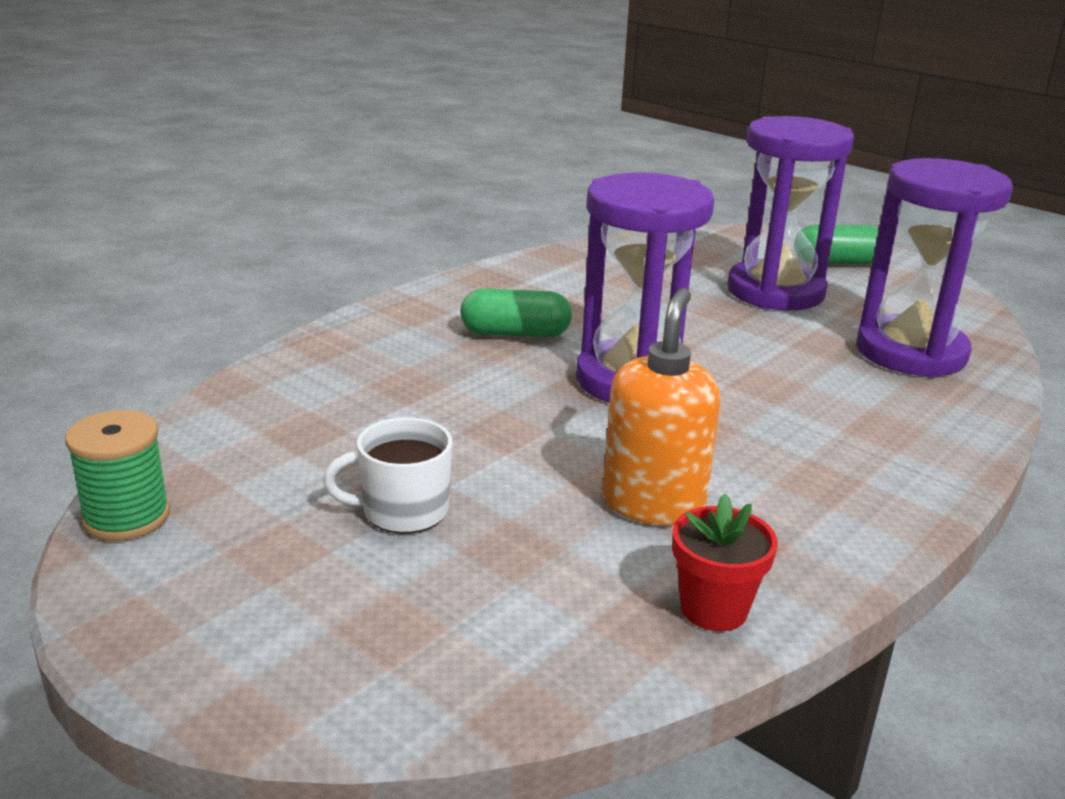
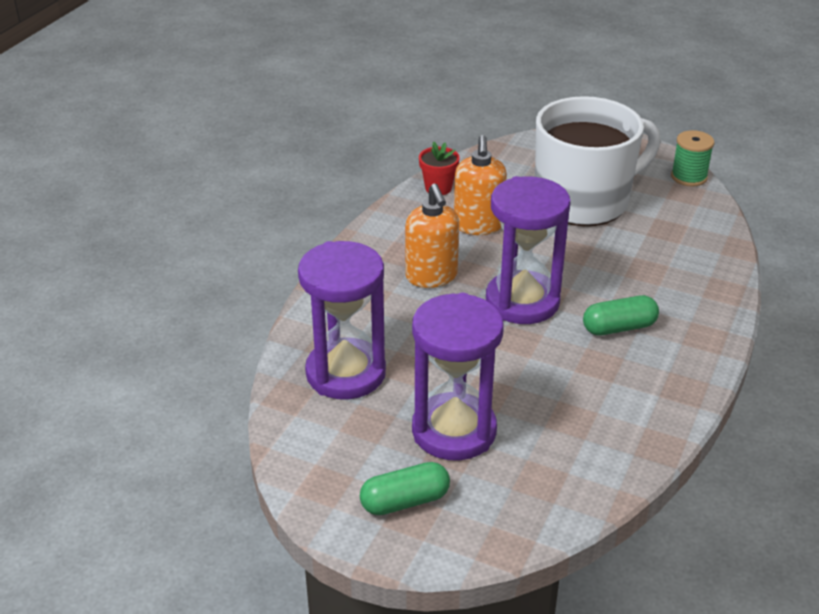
camera: 165 degrees right, 10 degrees up
white mug [323,417,452,534] -> white mug [535,96,660,226], size x2.43
none -> orange soap dispenser [405,184,459,288]

